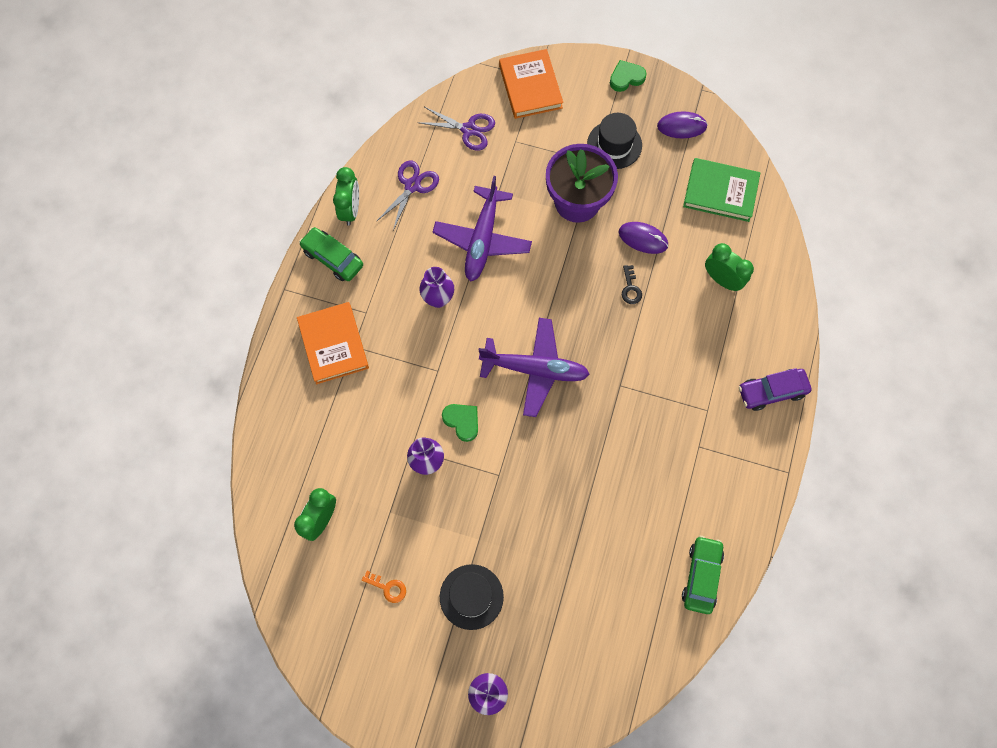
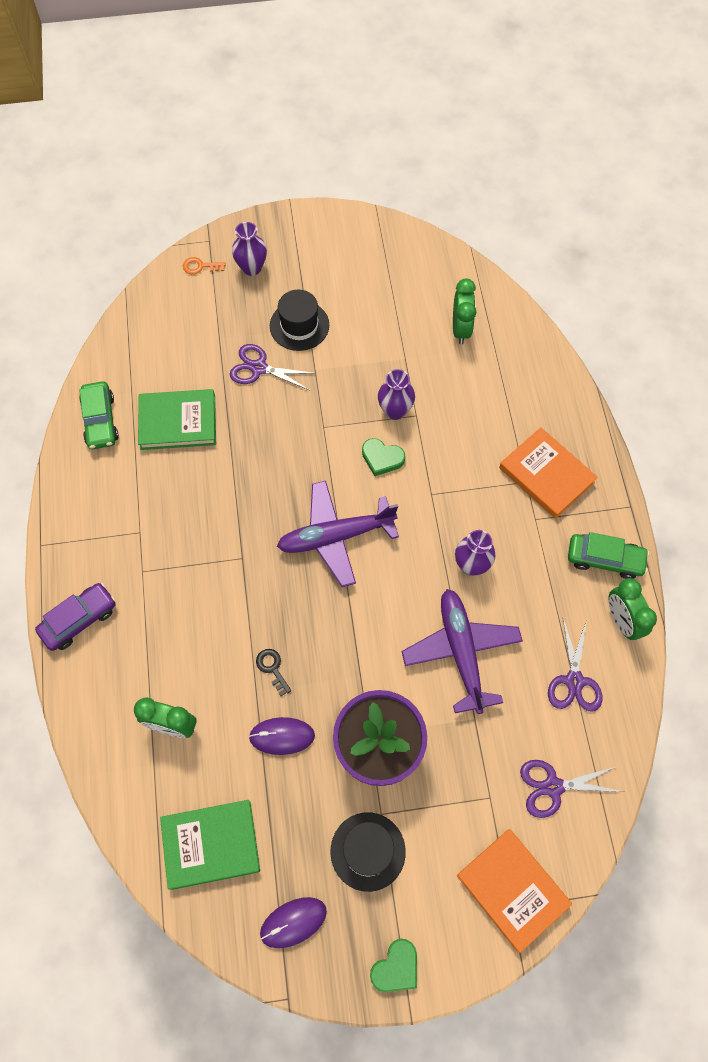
camera: 155 degrees right, 5 degrees down
orange key [362,571,406,603] -> orange key moved to [183,257,225,274]
none -> green book [138,389,216,450]
none -> purple scissors [229,344,317,390]

